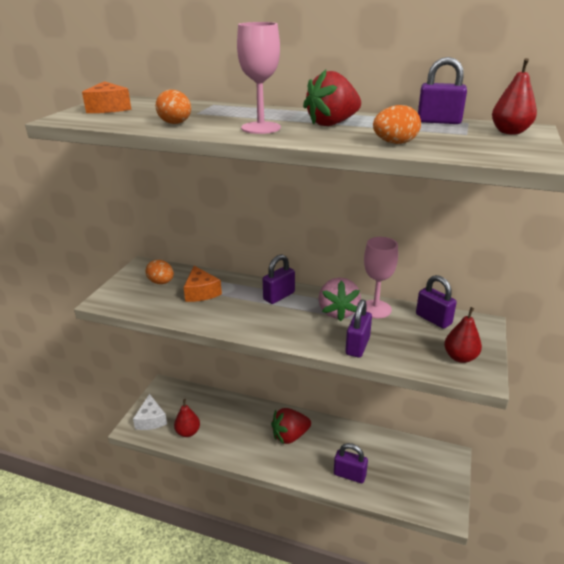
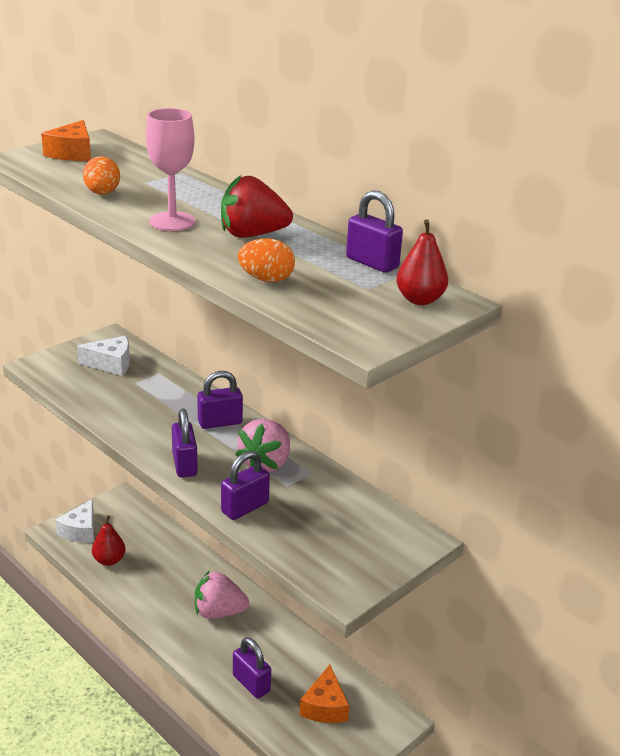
camera: 25 degrees right, 0 degrees up
orange egg [146,260,174,284] -> white cheese [77,336,130,376]
orange cheese [184,266,222,302] -> orange cheese moved to [299,665,349,723]
red strawberry [271,408,311,444] -> pink strawberry [195,571,249,619]
pink goblet [364,237,398,318] -> none
purple padlock [416,275,457,329] -> purple padlock moved to [172,409,198,478]
red pear [444,307,482,363] -> none

